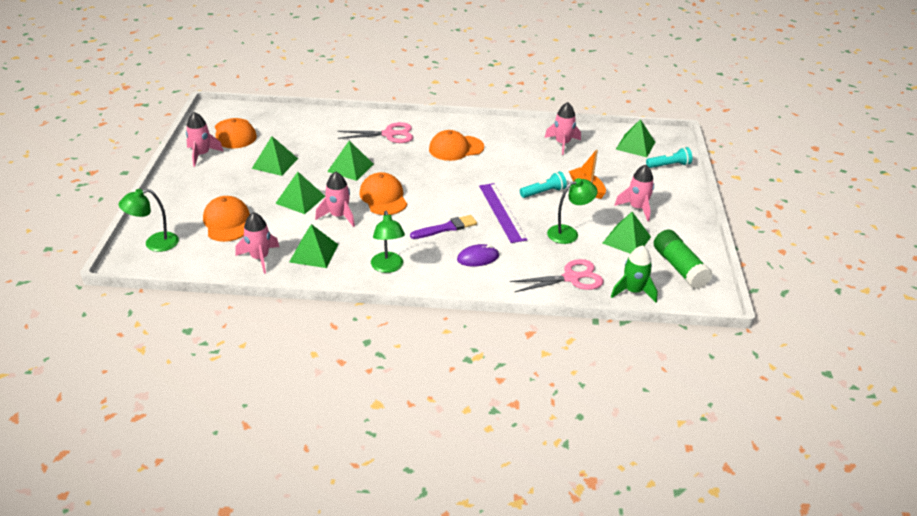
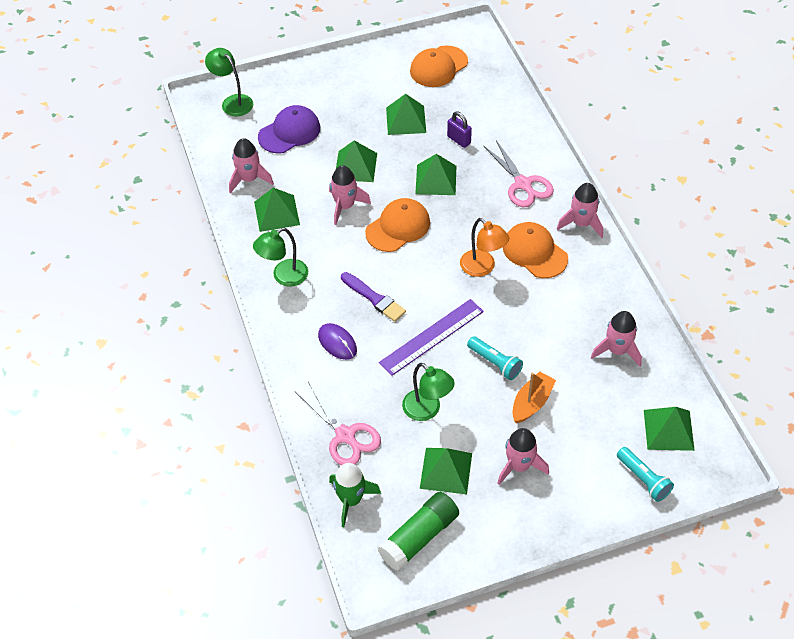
camera: 70 degrees right, 15 degrees up
pink rocket [186,112,224,167] -> pink rocket moved to [557,183,603,238]
orange cap [203,196,250,242] -> purple cap [258,105,320,154]
none -> purple padlock [447,111,472,148]
none -> orange lamp [460,218,509,277]

